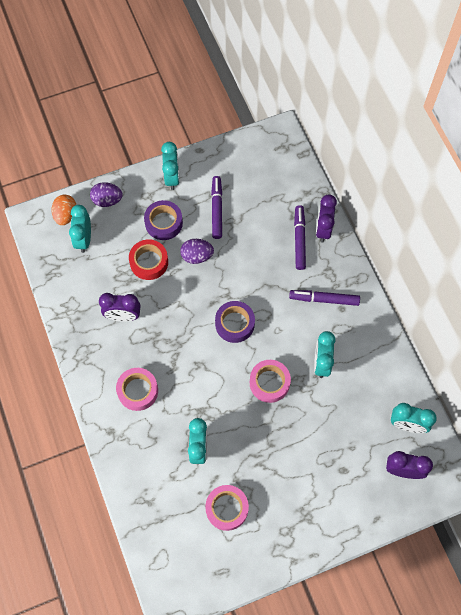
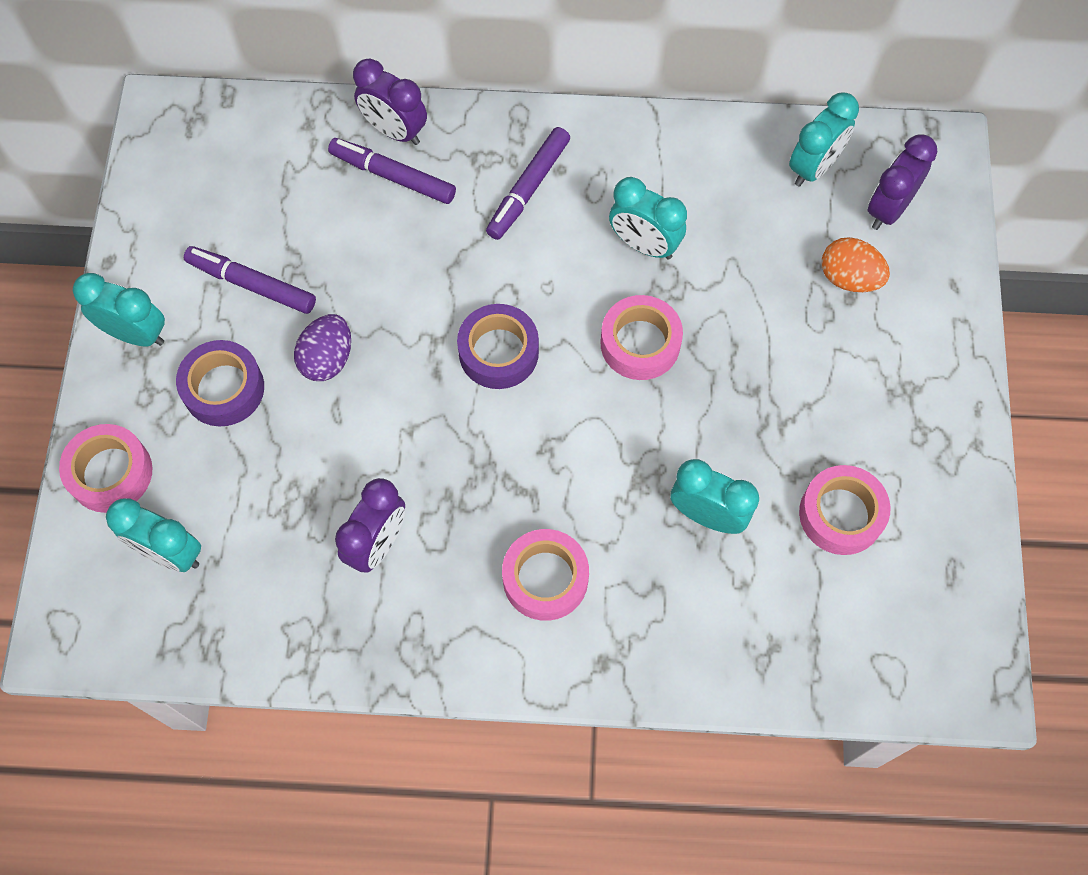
camera: 65 degrees left, 0 degrees up
orange egg [51,195,76,225] -> orange egg moved to [822,237,890,292]
purple egg [90,182,123,207] -> pink tape [59,424,152,513]
red tape [129,239,168,280] -> none

